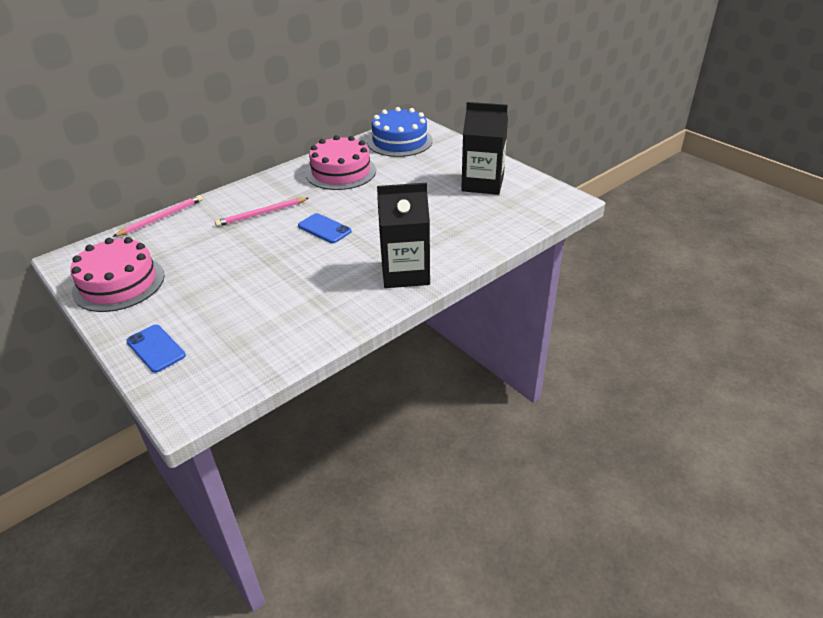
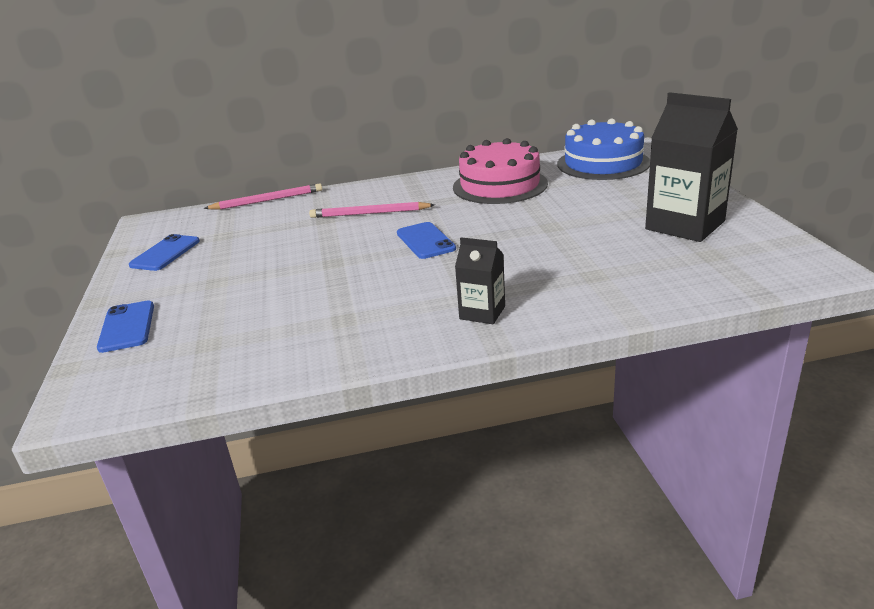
camera: 30 degrees right, 10 degrees down
pink cake [70,237,164,312] -> blue phone [129,234,200,271]
black carton [377,183,430,288] -> black carton [455,237,505,324], size x0.53

